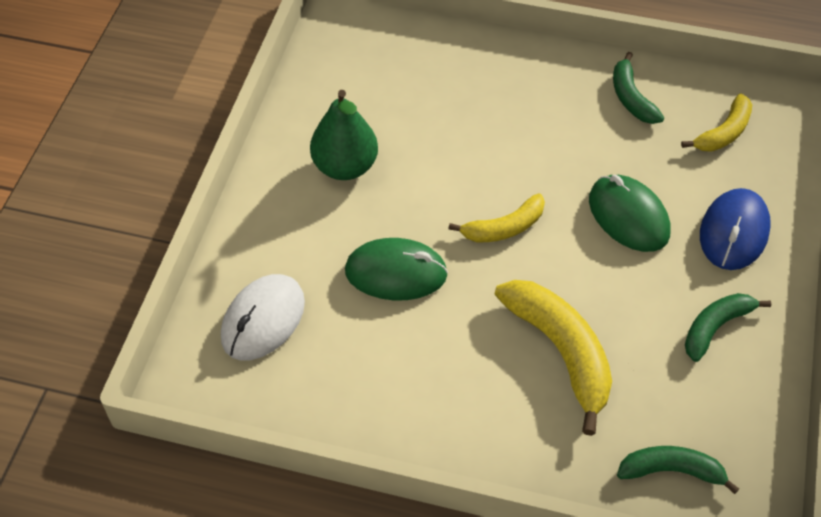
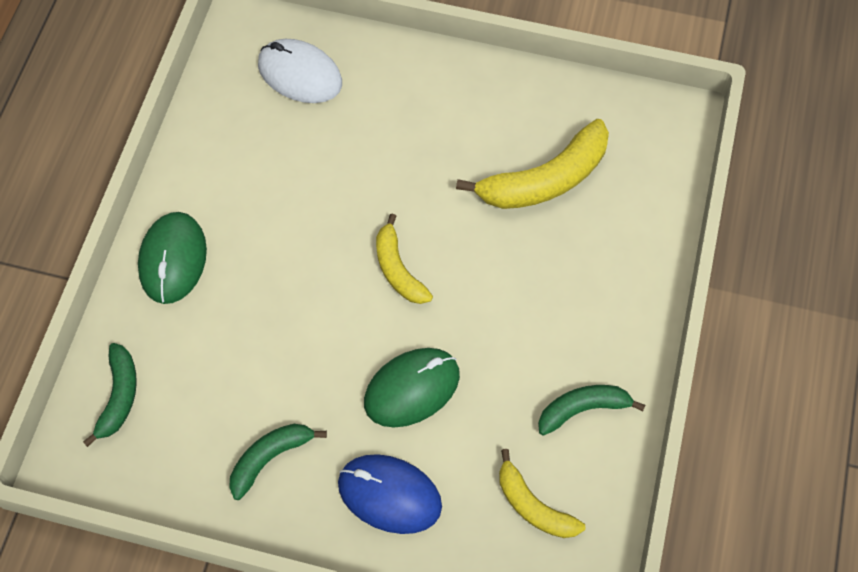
camera: 90 degrees right, 10 degrees up
green pear [310,90,378,180] -> none
green mouse [345,238,448,300] -> green mouse moved to [138,212,207,304]
yellow banana [495,280,612,436] -> yellow banana moved to [456,119,609,209]
green banana [685,293,771,362] -> green banana turned 90 degrees counterclockwise [229,424,327,500]

